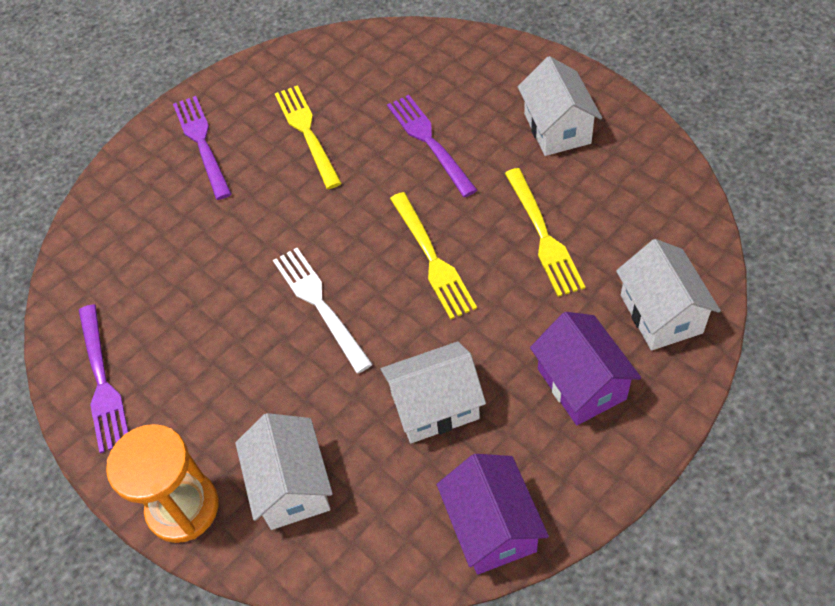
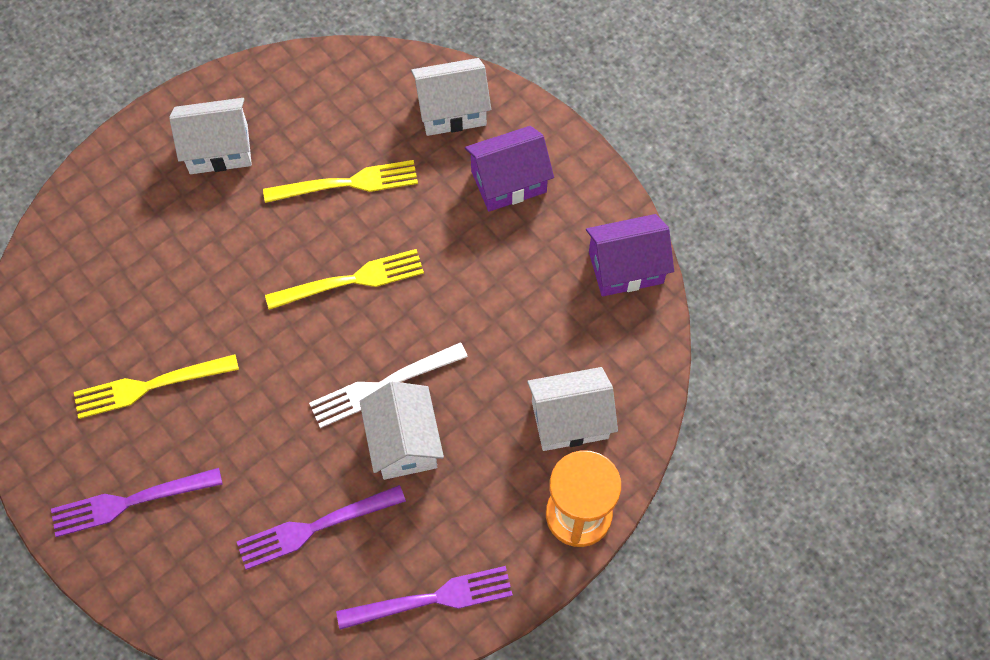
camera: 90 degrees left, 10 degrees up
white house [381,341,486,443] -> white house moved to [359,381,444,480]
purple fork [387,95,477,197] -> purple fork moved to [237,485,406,570]

